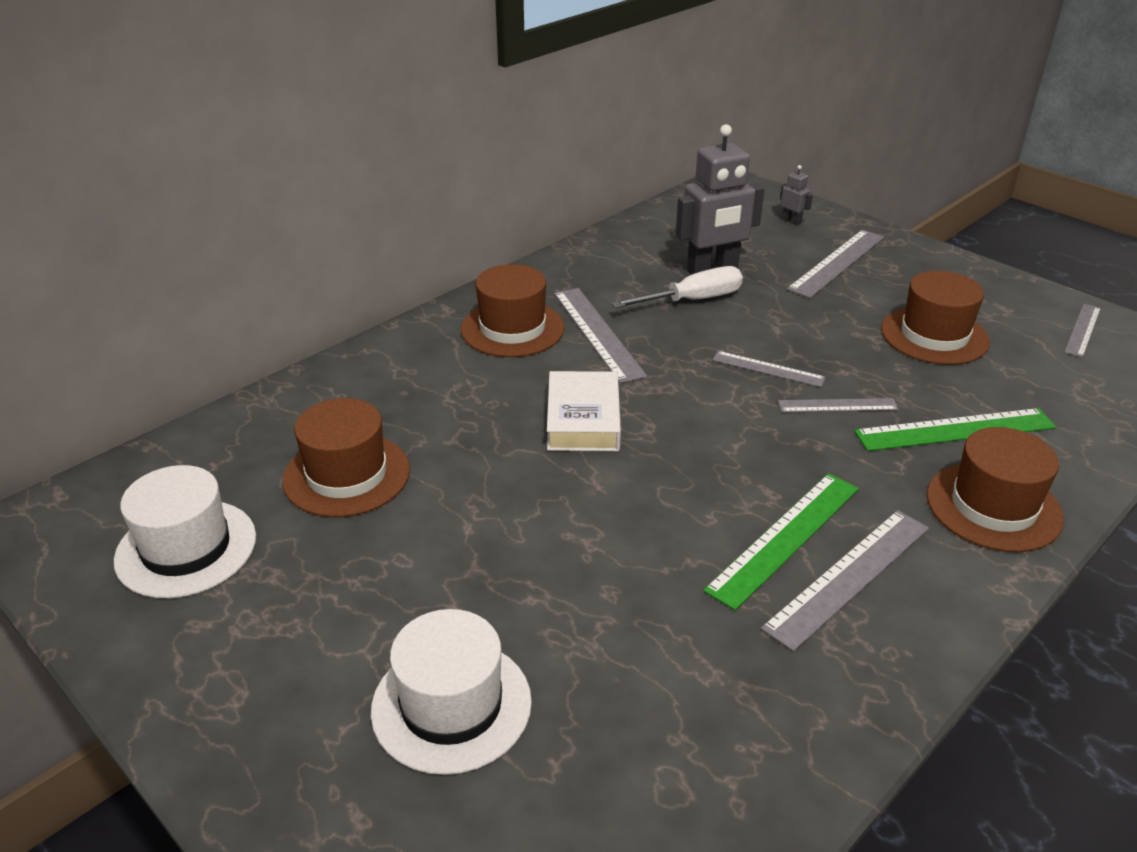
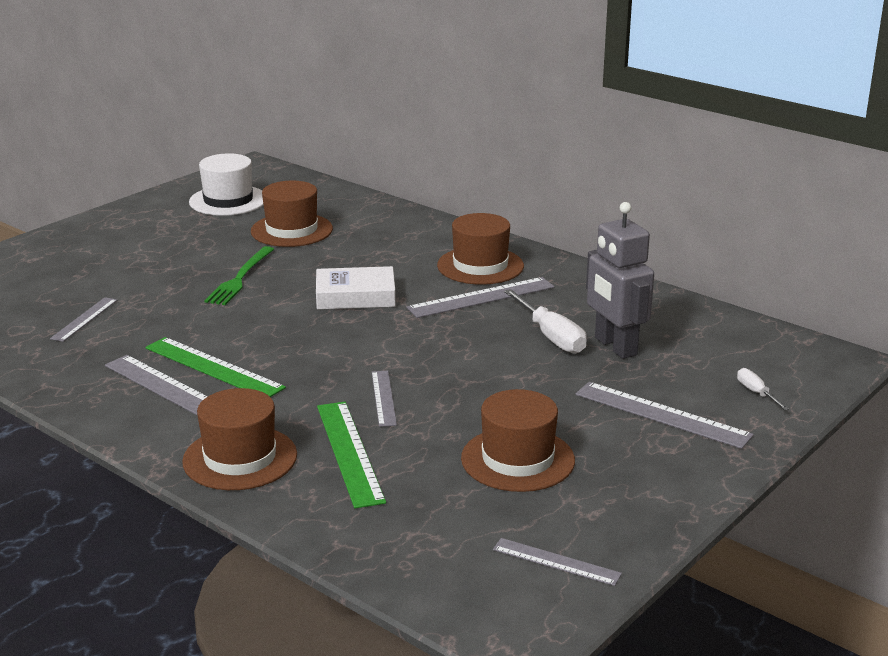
camera: 85 degrees right, 10 degrees down
white hat [371,609,532,775] -> none
grey ruler [713,351,826,387] -> grey ruler moved to [50,297,118,342]
grey robot [780,165,813,225] -> white screwdriver [737,368,789,410]
none -> green fork [204,246,274,305]

